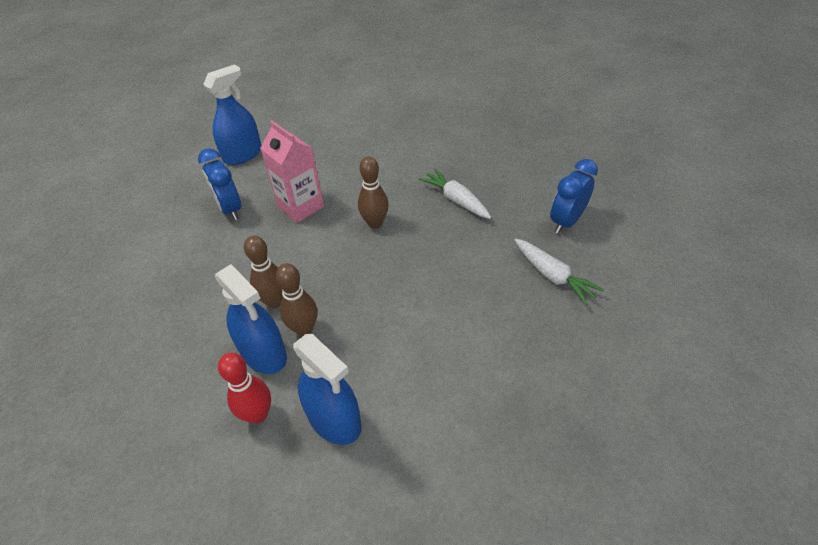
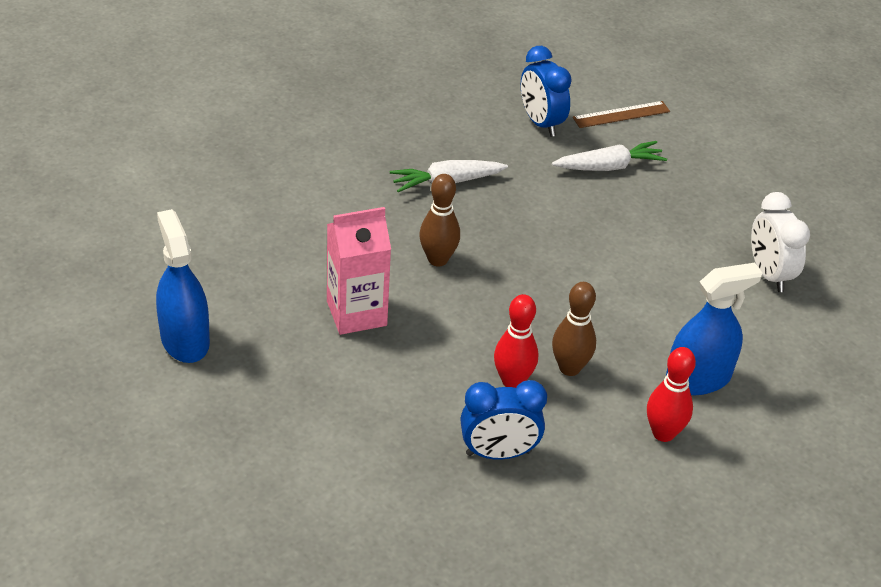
camera: 70 degrees left, 5 degrees down
blue clock [198,148,241,220] -> blue clock moved to [461,380,547,460]
blue spray bottle [215,264,287,374] -> none
brown bowling pin [244,235,282,308] -> red bowling pin [494,294,538,388]
none -> brown ruler [573,101,670,128]
none -> white clock [751,192,810,292]

